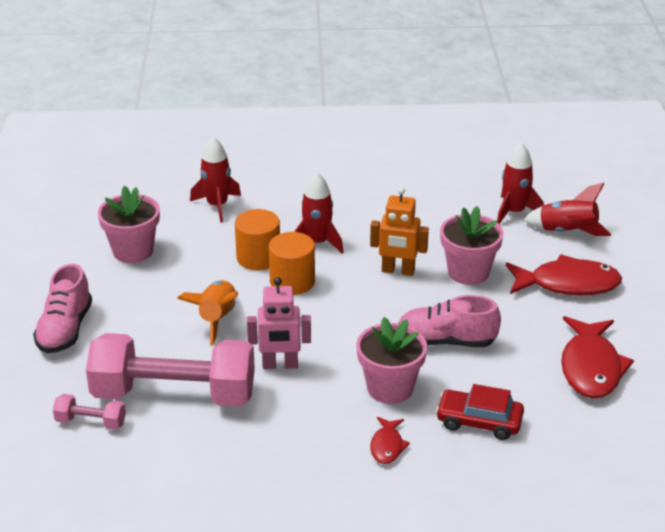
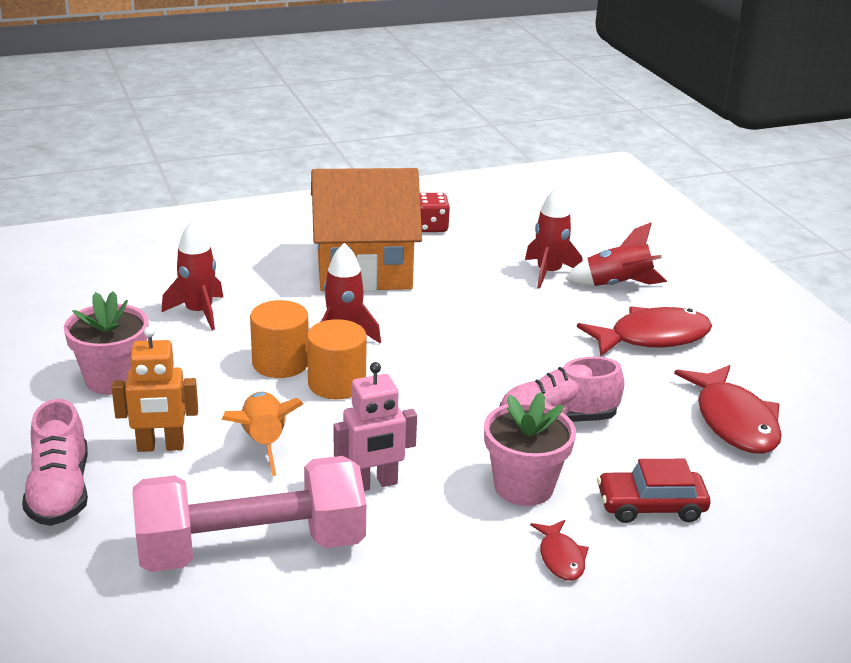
camera: 20 degrees left, 5 degrees down
pink dumbbell [53,394,126,430] -> none
orange robot [370,187,429,276] -> orange robot moved to [111,326,198,452]
pink flower pot [440,206,503,285] -> none
none -> orange house [311,168,422,291]
none -> red dice [420,193,450,232]

